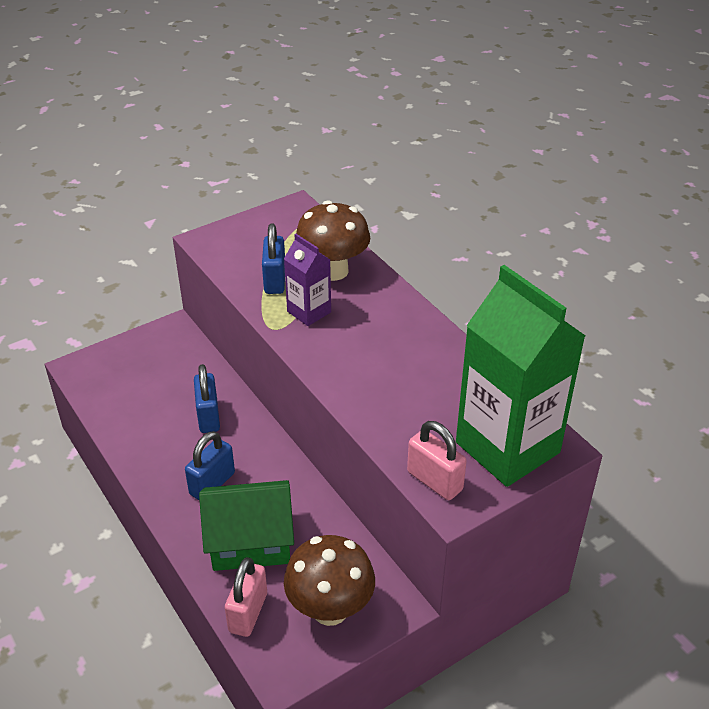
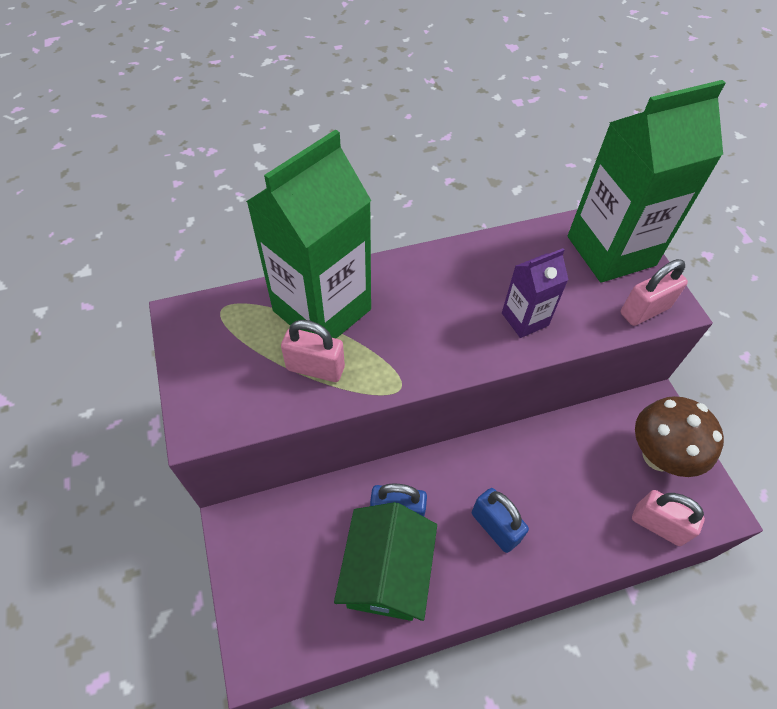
camera: 75 degrees left, 15 degrees up
green house [199,480,294,571] -> green house moved to [334,502,437,621]
blue padlock [262,223,285,294] -> pink padlock [281,320,345,382]
purple carton [284,234,331,326] -> purple carton moved to [502,248,569,338]
brown mushroom [296,200,370,281] -> green carton [246,129,371,338]

